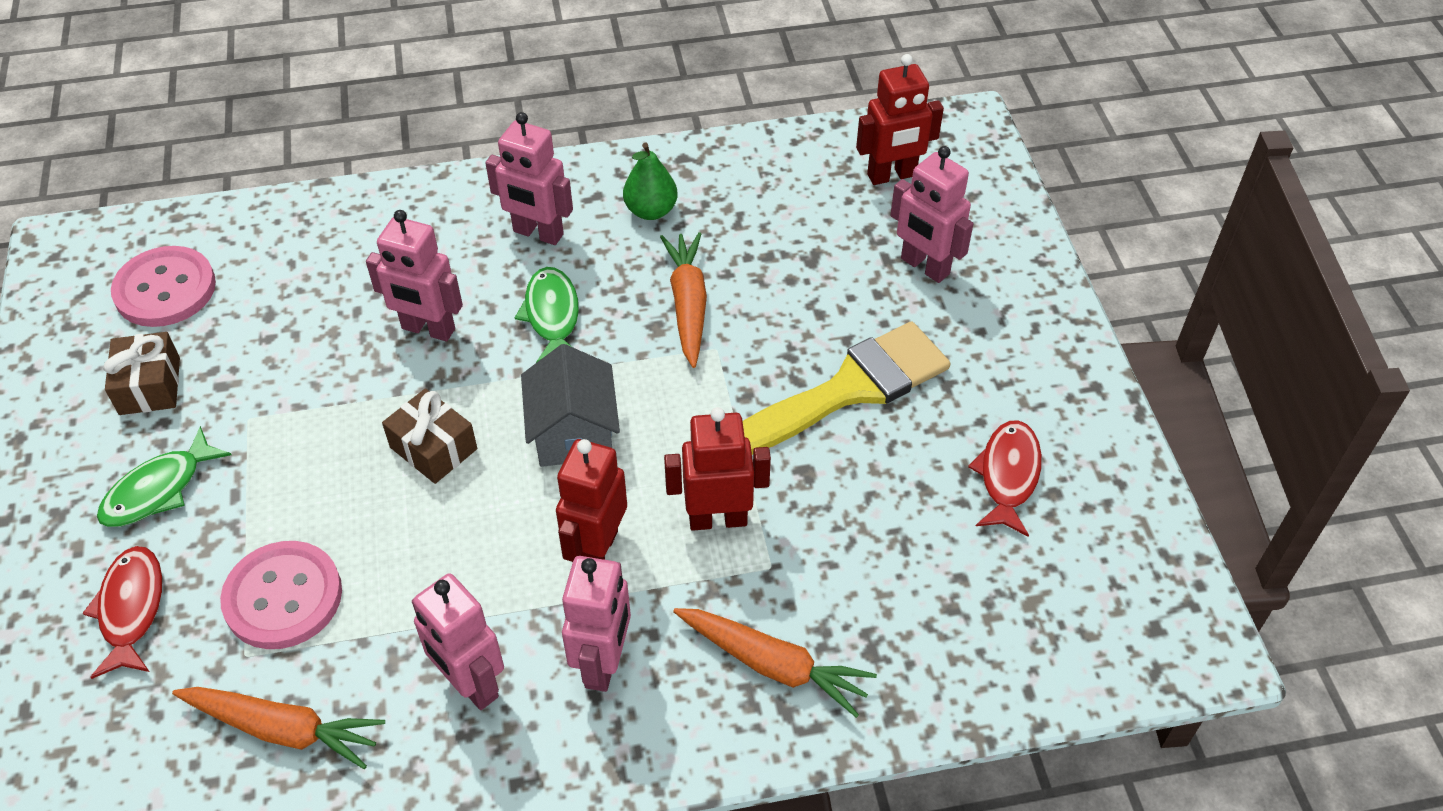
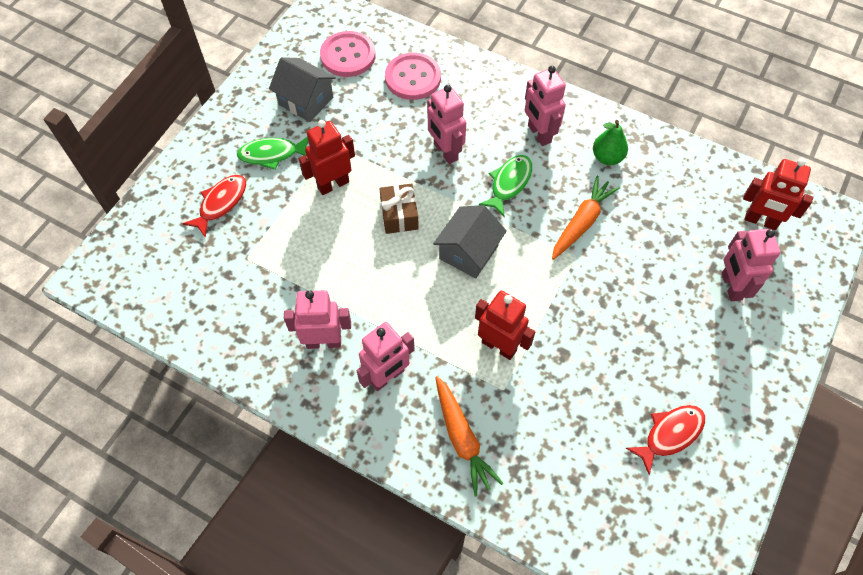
camera: 40 degrees right, 10 degrees up
brown gift [103,332,180,415] -> grey house [269,57,336,122]
orange carrot [172,687,385,769] -> none
pink button [220,541,342,649] -> pink button moved to [385,53,441,100]
pink robot [412,573,504,710] -> pink robot turned 90 degrees clockwise [284,290,351,349]
red robot [556,439,627,562] -> red robot moved to [299,120,355,195]
yellow brush [743,321,950,455] -> none

